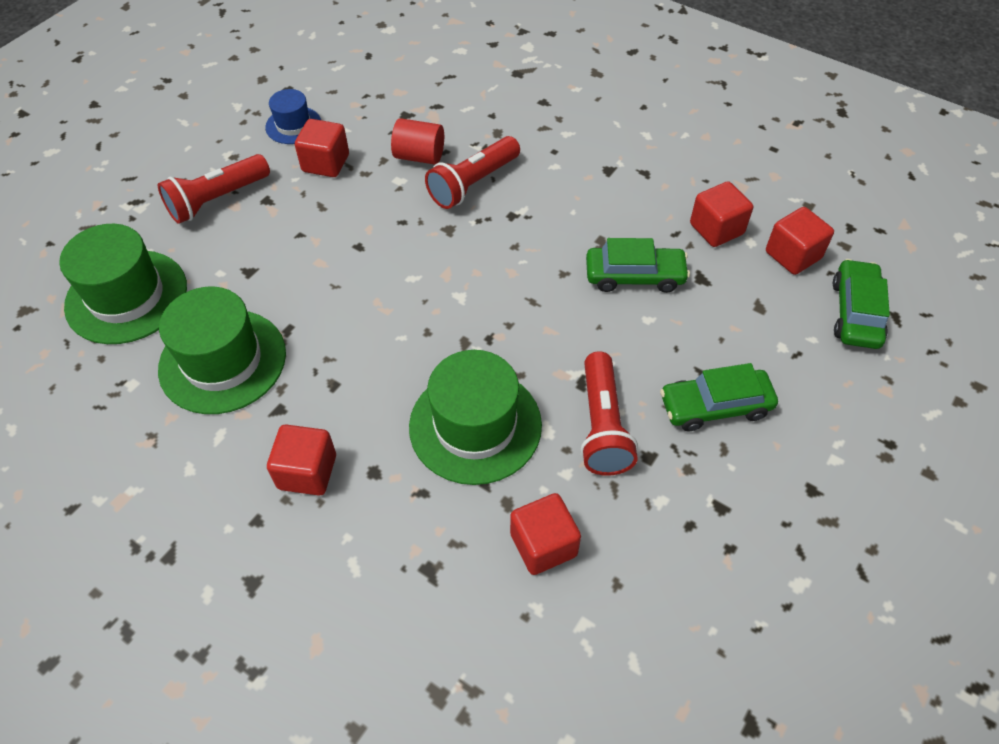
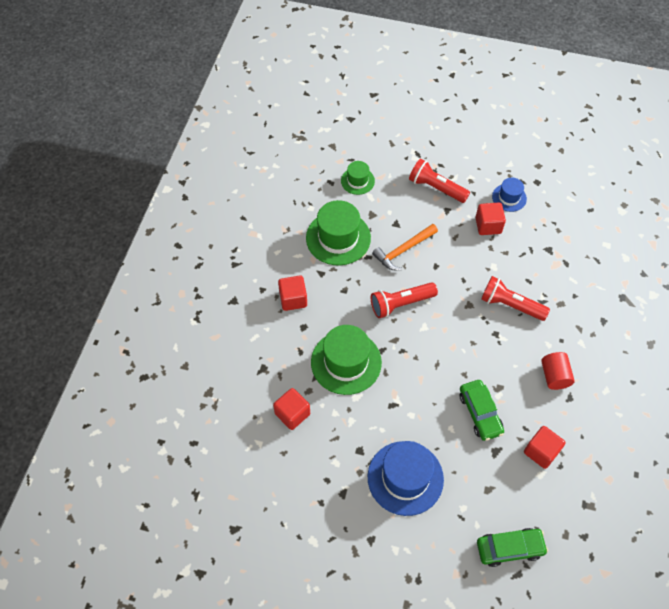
camera: 70 degrees right, 5 degrees up
green hat [59,224,187,344] -> green hat [341,161,375,195], size x0.55
red cylinder [391,118,444,165] -> red cylinder moved to [541,352,575,390]
red flashlight [580,351,638,476] -> red flashlight moved to [371,282,438,318]
green car [660,363,778,432] -> blue hat [368,441,444,516]
red cube [766,207,834,275] -> none
none -> orange hammer [372,224,438,270]

